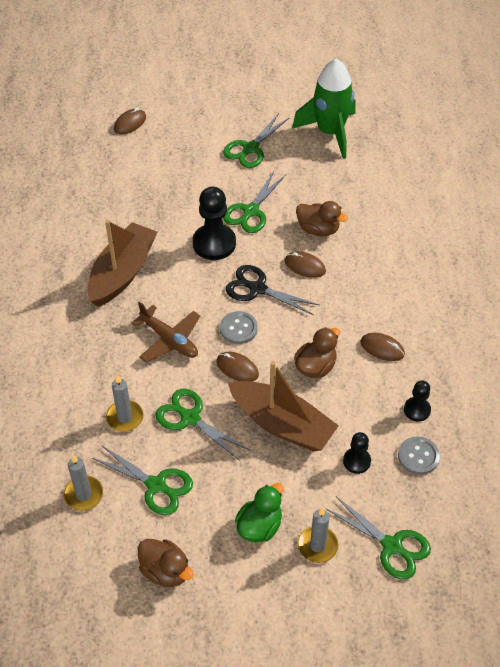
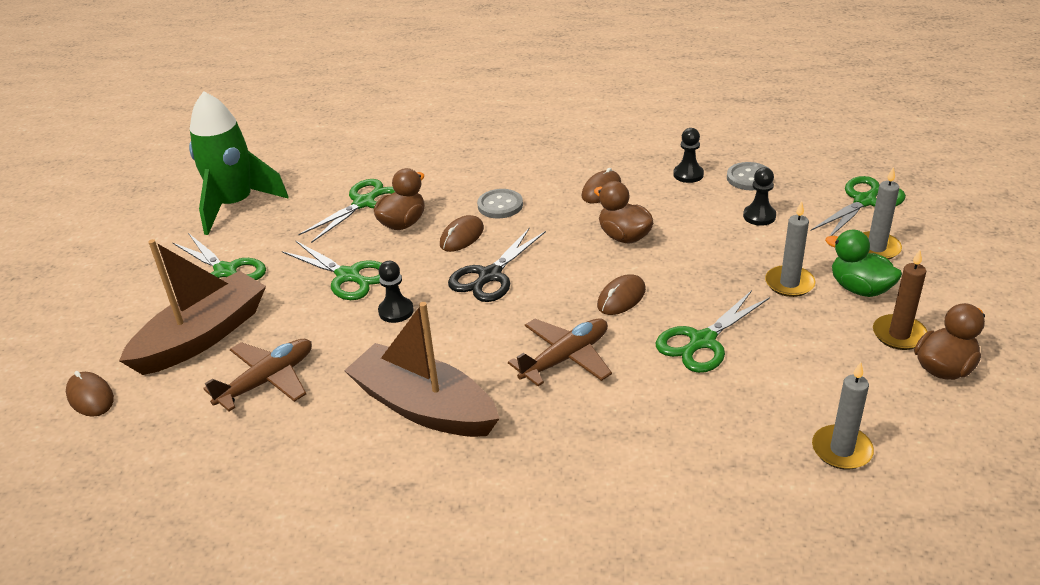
camera: 80 degrees left, 15 degrees down
green scissors [92,445,193,515] -> green scissors moved to [298,179,395,243]
grey candle [106,375,143,432] -> grey candle moved to [765,201,815,297]
black pawn [193,187,236,260] -> black pawn [378,261,414,323], size x0.55
grey button [220,311,258,344] -> grey button moved to [477,189,523,218]
brown boat [228,361,339,452] -> brown boat moved to [119,239,266,375]
none -> brown plane [203,339,312,412]
none -> brown candle [873,250,928,350]

